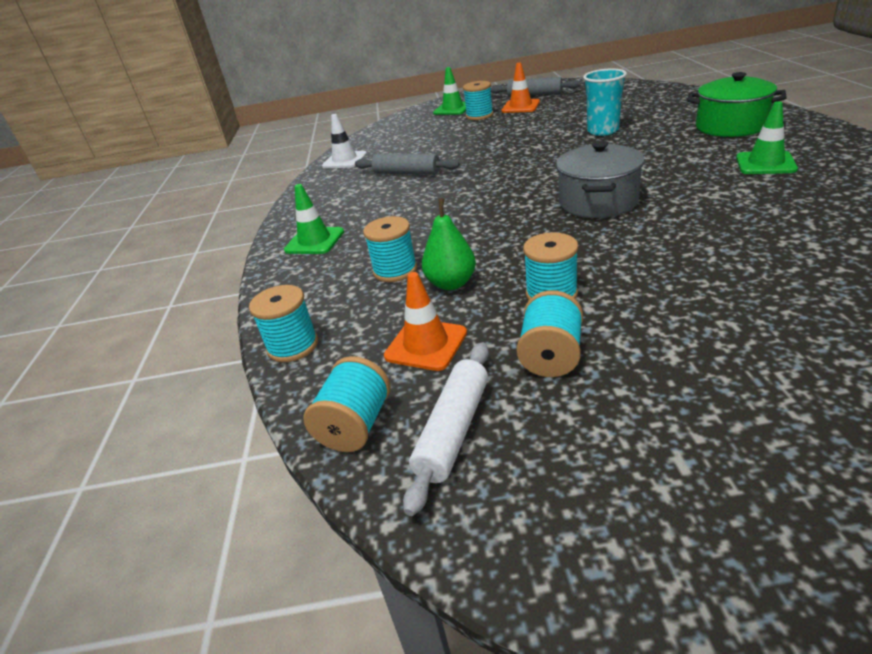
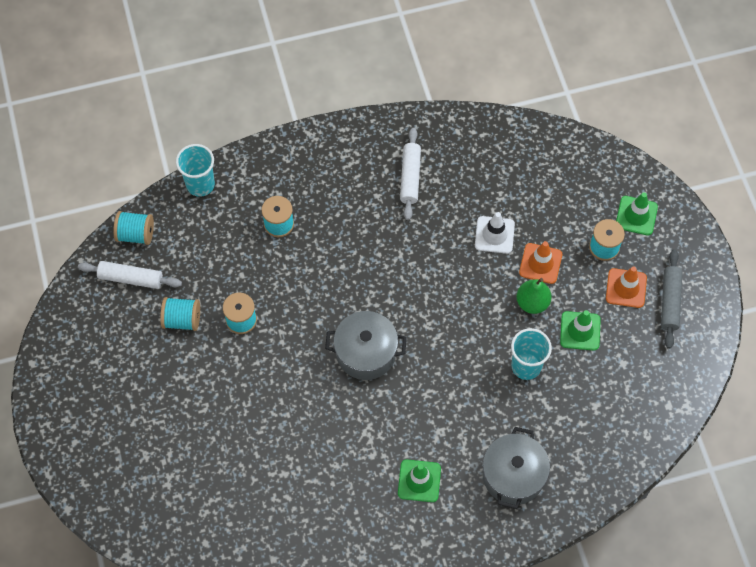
camera: 75 degrees right, 30 degrees up
turquoise spool [249,285,318,362] -> turquoise cup [176,144,215,197]
green traffic cone [284,184,344,254] -> green traffic cone moved to [560,310,601,351]
white traffic cone [322,114,367,168] -> white traffic cone moved to [475,212,515,254]
grey rolling pin [355,154,460,174] -> none
orange traffic cone [384,272,467,371] -> orange traffic cone moved to [519,241,562,284]
green pear [422,198,476,290] -> green pear moved to [516,278,552,314]
green pot [687,72,787,137] -> grey pot [483,427,550,509]
none -> white rolling pin [400,128,421,220]

